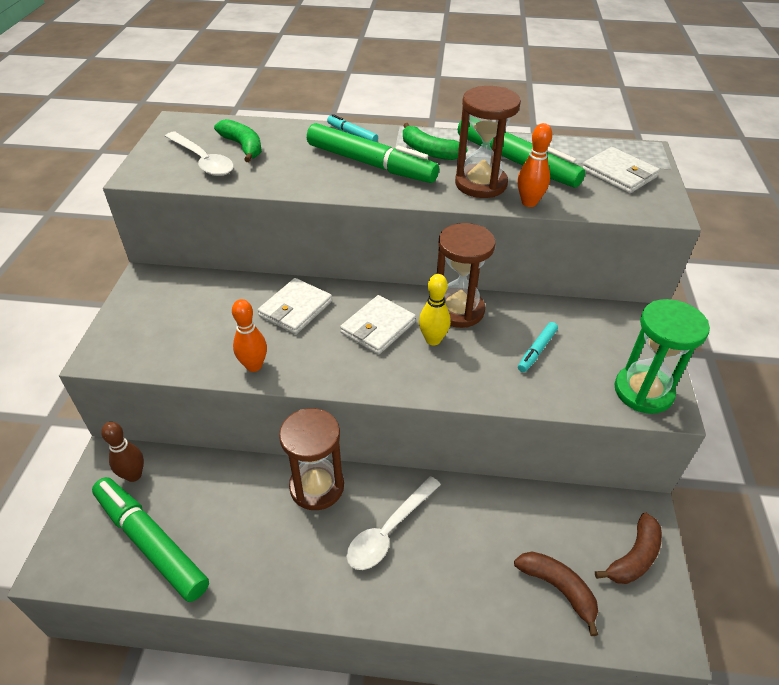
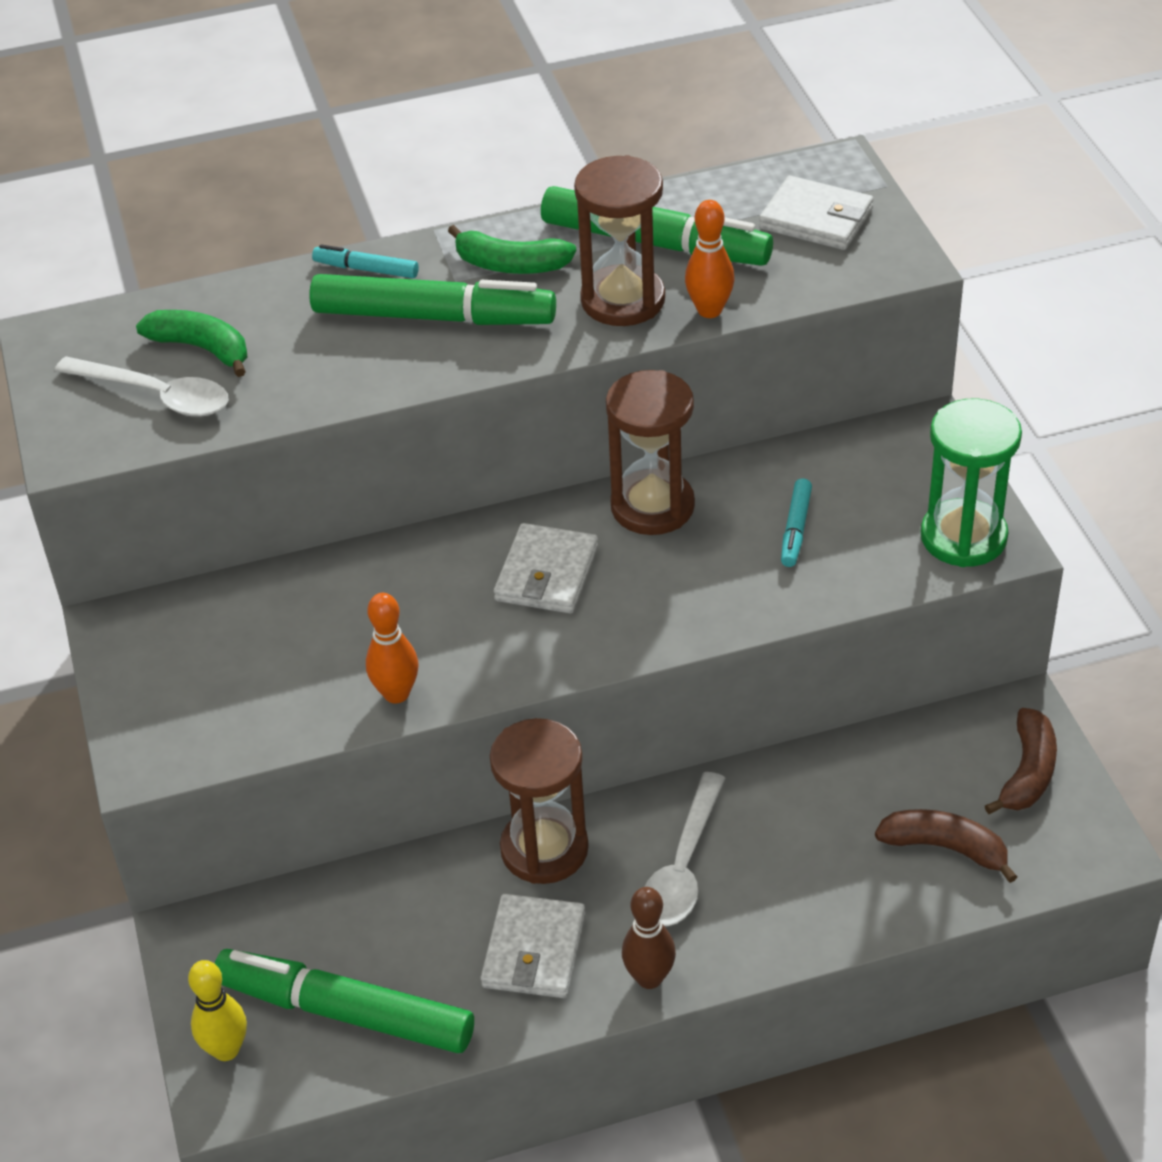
camera: 20 degrees left, 0 degrees up
brown bowling pin [101,422,144,482] -> brown bowling pin moved to [622,887,676,989]
white wallet [258,278,332,334] -> white wallet moved to [481,894,585,998]
yellow bowling pin [419,274,451,345] -> yellow bowling pin moved to [188,960,247,1061]

